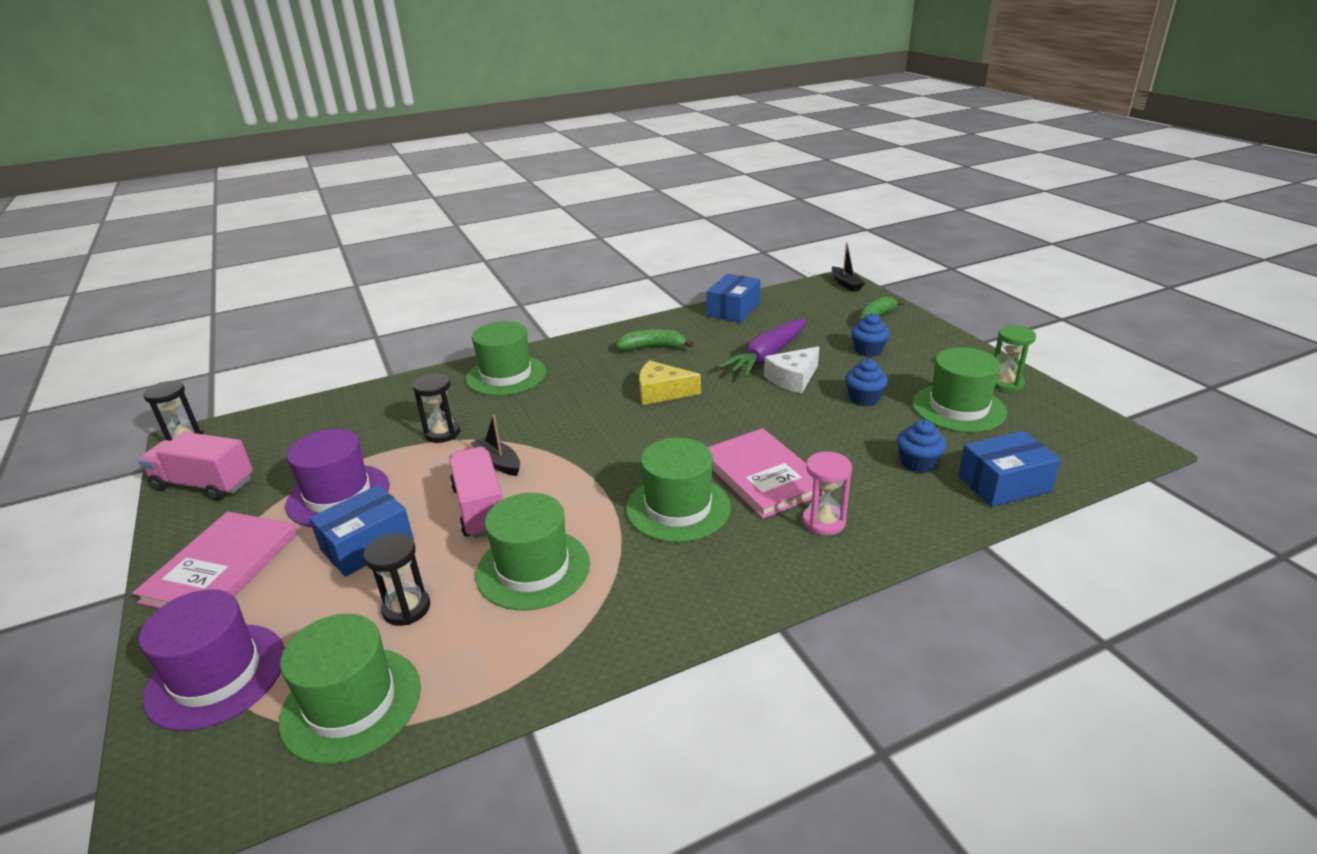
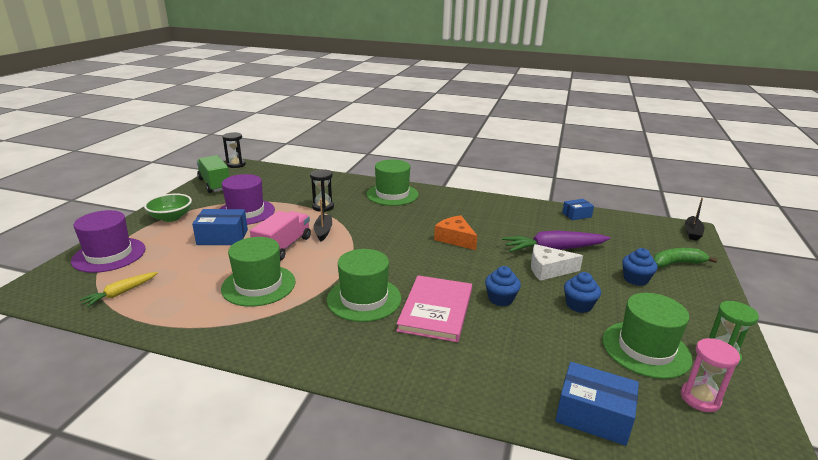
camera: 40 degrees right, 5 degrees down
pink book [132,512,297,608] -> green bowl [144,193,192,222]
pink truck [138,432,253,501] -> green truck [197,155,230,193]
green hat [279,614,421,764] -> yellow carrot [79,272,158,307]
black hourglass [363,533,430,626] -> none
green banana [616,329,694,351] -> none
yellow cheese [639,360,701,405] -> orange cheese [434,215,477,250]
blue box [707,274,760,322] -> blue box [562,199,594,220], size x0.61
pink hourglass [803,451,852,535] -> pink hourglass moved to [681,338,740,412]
blue cupcake [897,419,946,473] -> blue cupcake moved to [485,266,521,306]

